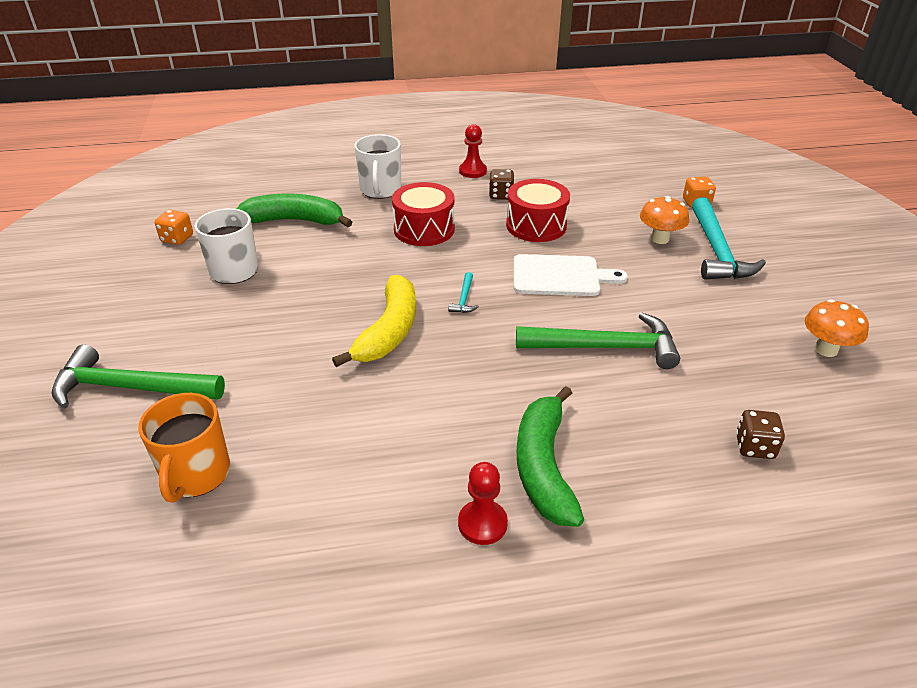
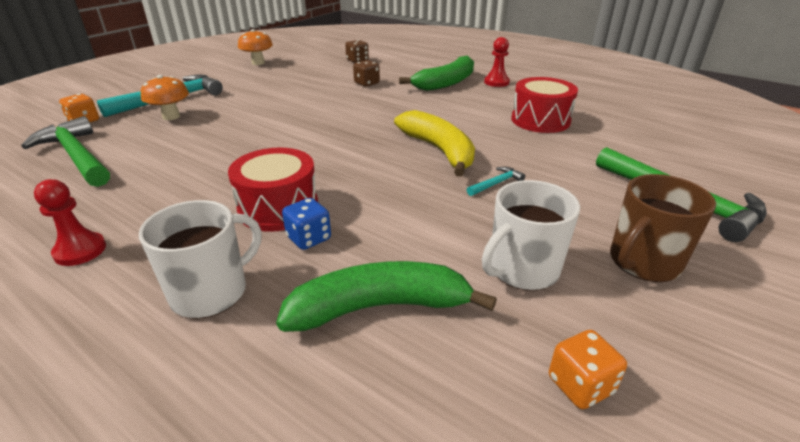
camera: 135 degrees left, 5 degrees down
orange mug [138,393,230,503] -> none
green banana [237,194,352,227] -> green banana turned 120 degrees clockwise [276,261,497,332]
yellow banana [332,275,416,367] -> yellow banana turned 90 degrees clockwise [394,110,475,177]
turquoise hammer [448,272,479,313] -> turquoise hammer moved to [467,167,525,196]
brown dice [489,169,514,200] -> brown dice moved to [353,60,380,87]
red drum [506,179,570,242] -> red drum moved to [511,77,578,133]
white cutting board [514,254,628,296] -> none
green hammer [516,313,680,369] -> green hammer moved to [21,116,110,187]
none -> blue dice [282,198,331,250]
none -> brown mug [610,174,716,282]

